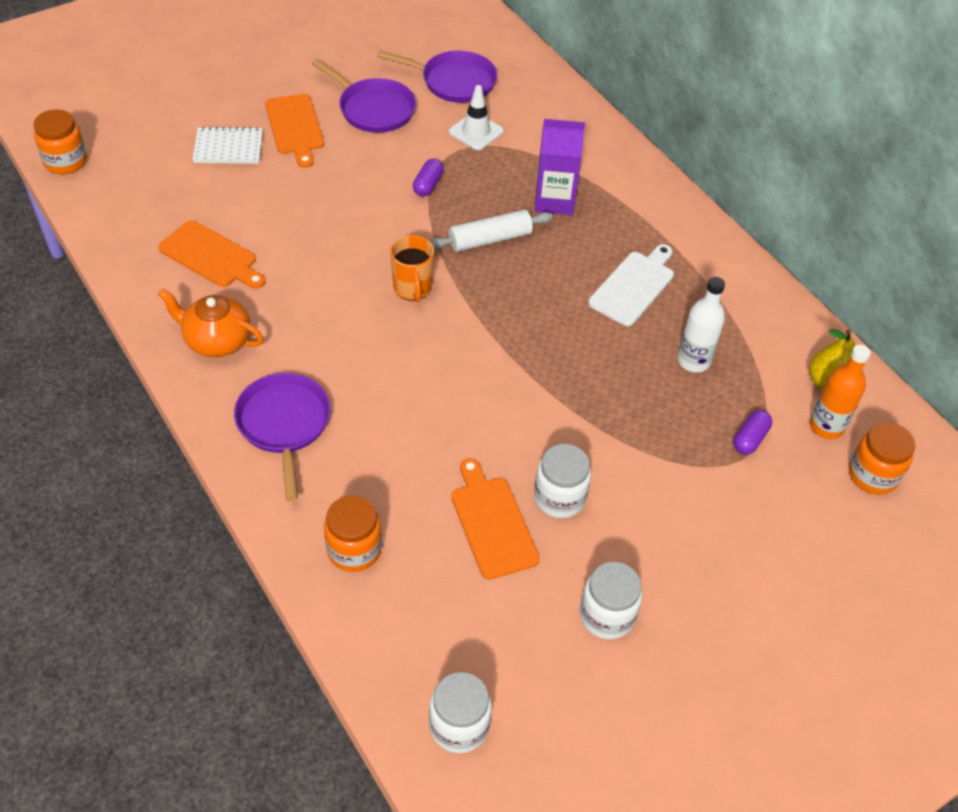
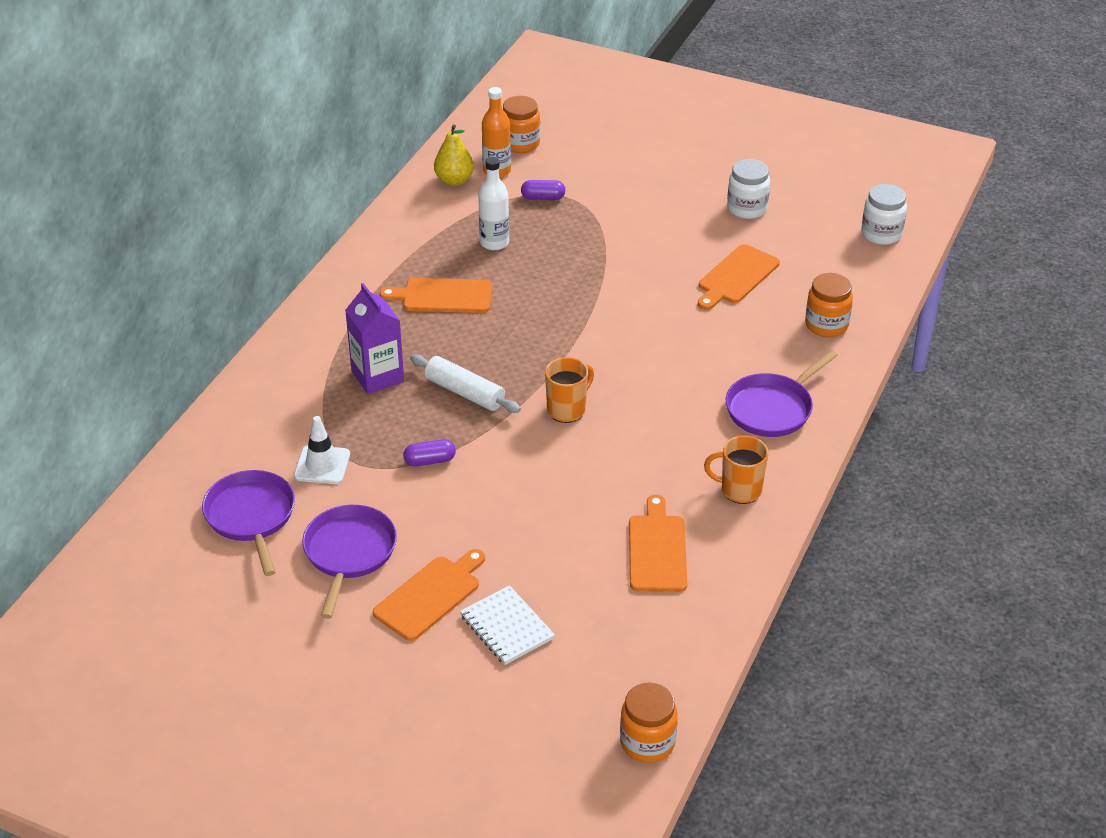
camera: 120 degrees left, 10 degrees down
orange teapot [158,288,264,357] -> orange mug [704,435,768,504]
white jar [534,444,591,518] -> none
white cutting board [588,244,674,326] -> orange cutting board [380,278,492,313]

